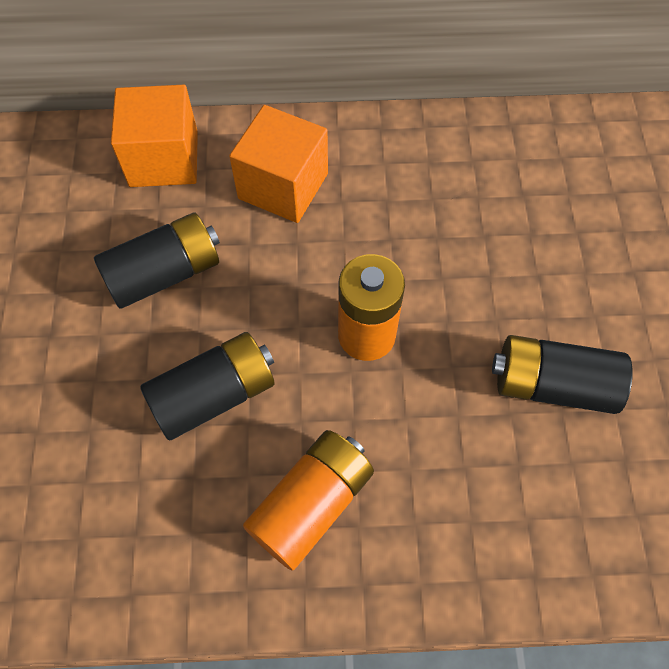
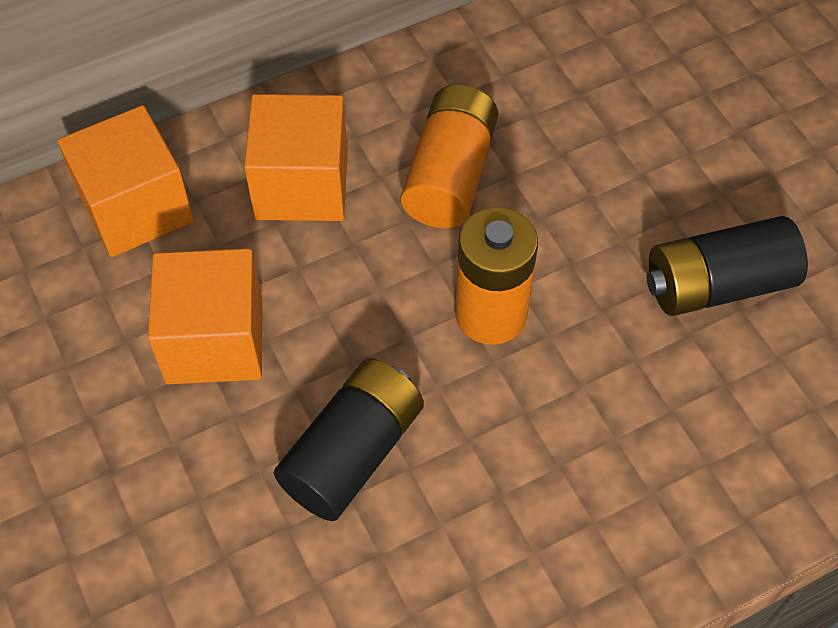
camera: 25 degrees left, 5 degrees down
black battery [94,213,220,309] -> orange cube [148,248,263,384]
orange battery [243,430,374,571] -> orange battery moved to [401,84,498,228]

